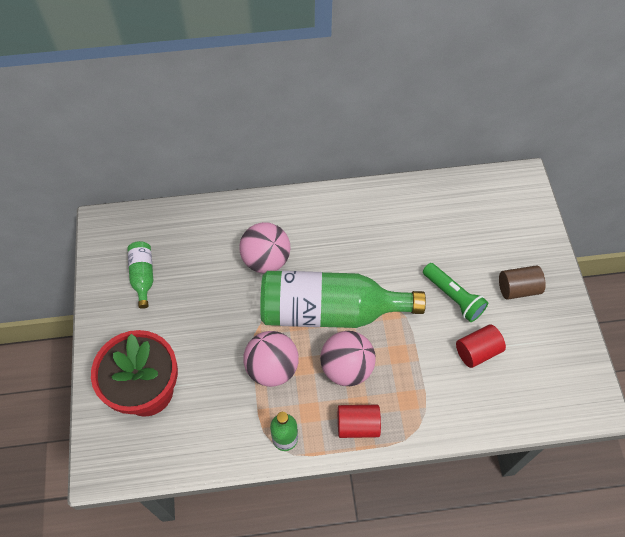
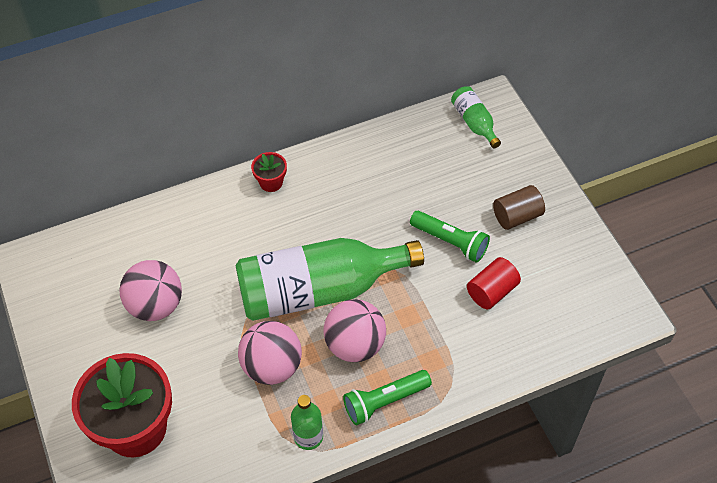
camera: 15 degrees left, 5 degrees down
green bottle [127,241,153,309] -> green bottle moved to [451,86,501,148]
pink ball [239,222,290,273] -> pink ball moved to [119,260,182,321]
red cylinder [338,405,381,438] -> green flashlight [343,370,432,426]
none -> red flower pot [251,152,287,192]

